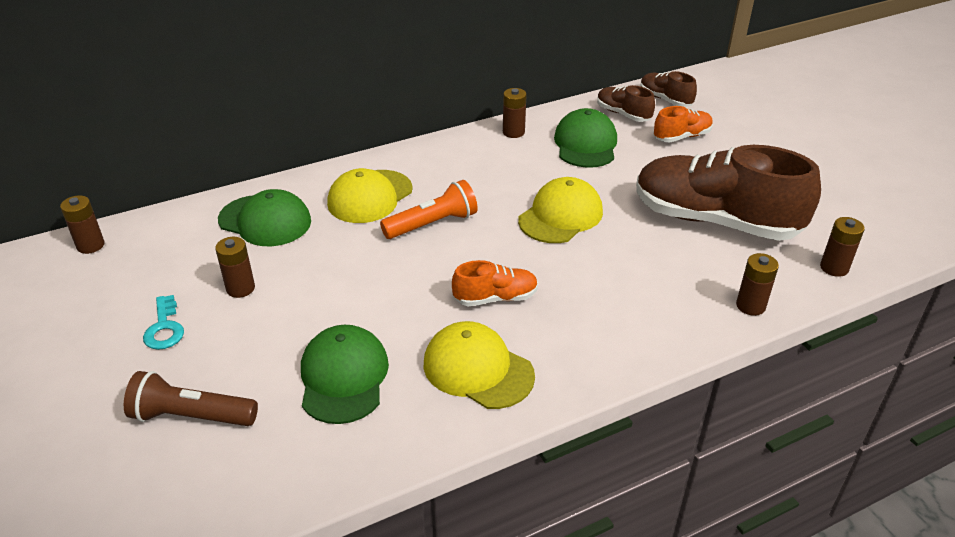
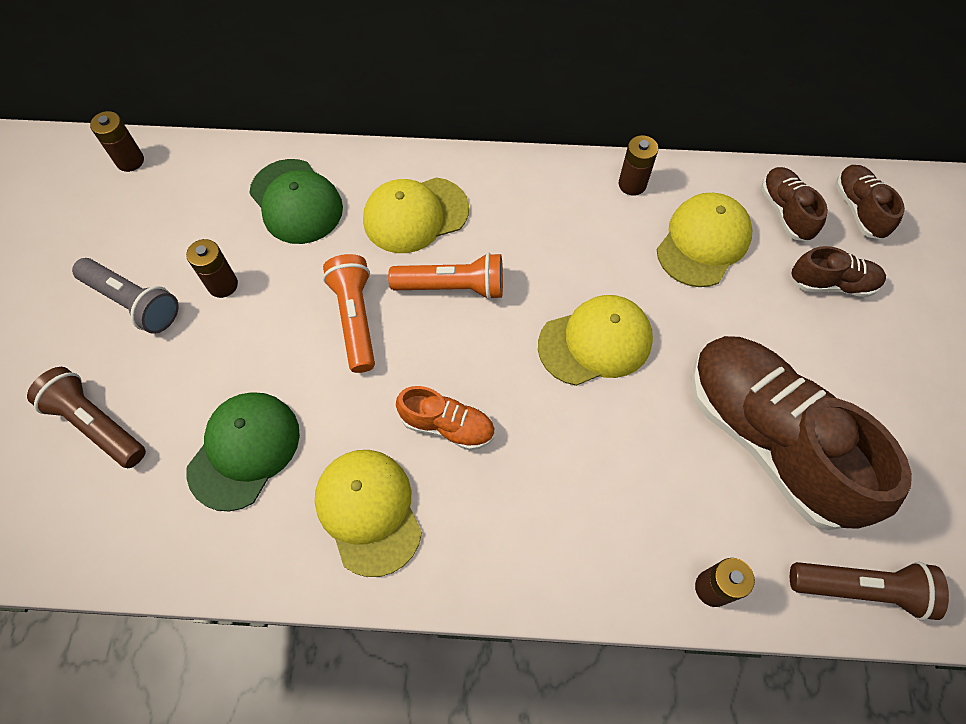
camera: 30 degrees right, 25 degrees up
turquoise key [143,295,184,350] -> grey flashlight [72,258,179,334]
green cap [554,108,617,168] -> yellow cap [657,193,752,287]
orange shoe [654,106,713,143] -> brown shoe [791,246,886,297]
brown battery [820,217,865,277] -> brown flashlight [790,562,949,621]
none -> orange flashlight [323,254,375,373]

